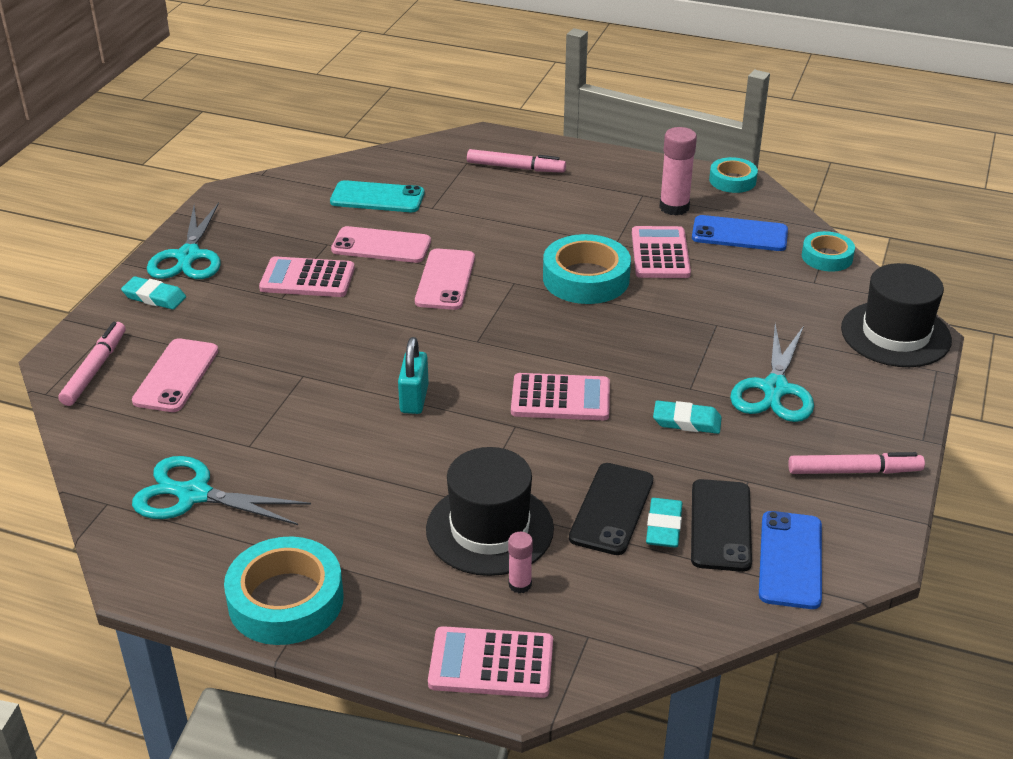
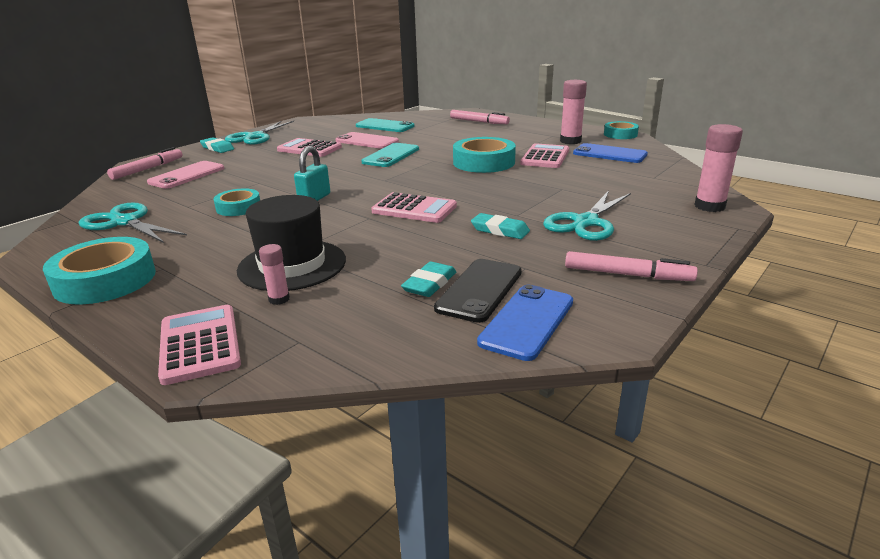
camera: 20 degrees right, 10 degrees down
pink phone [415,249,475,310] -> turquoise phone [361,143,419,167]
pink calculator [428,626,553,698] -> pink calculator turned 45 degrees clockwise [158,305,241,385]
black phone [569,463,653,555] -> none
turquoise tape [802,231,855,272] -> turquoise tape moved to [214,188,260,216]
black hat [841,263,952,367] -> pink glue stick [694,124,743,212]

